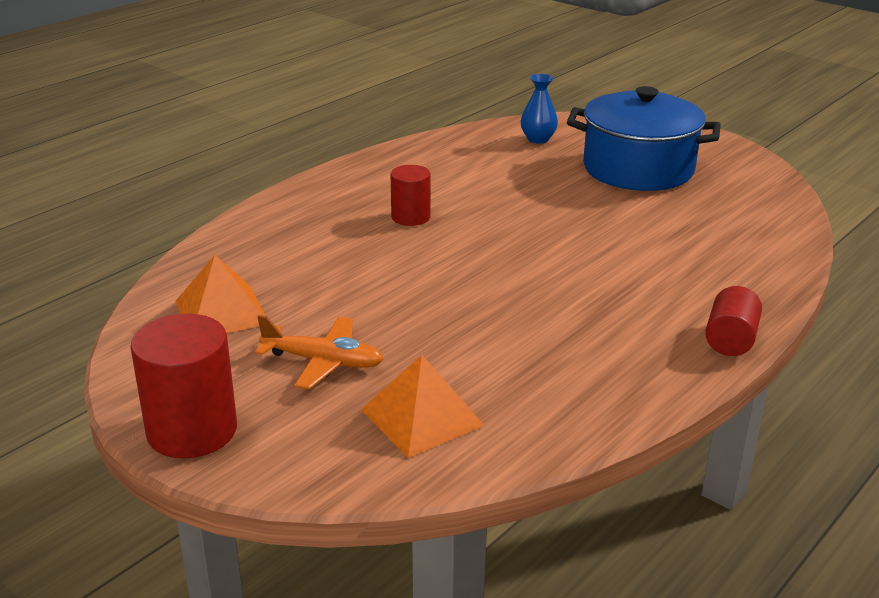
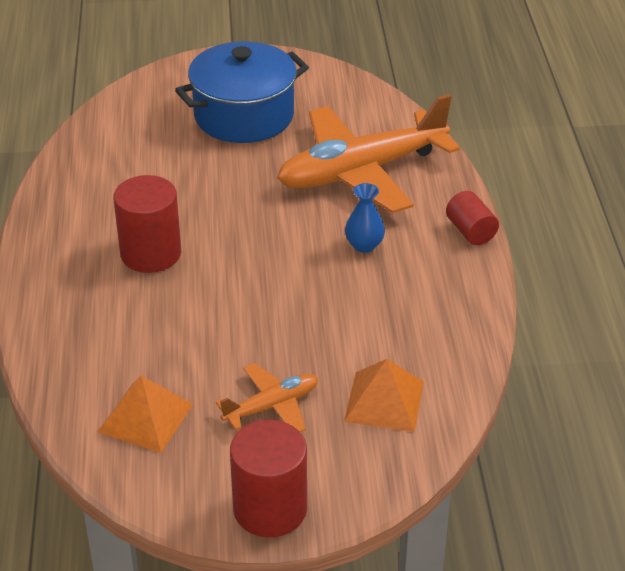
camera: 45 degrees left, 10 degrees up
red cylinder [391,165,431,226] -> red cylinder [114,175,181,273], size x1.66
blue vase [521,74,558,144] -> blue vase moved to [345,183,385,253]
none -> orange plane [277,94,460,213]

